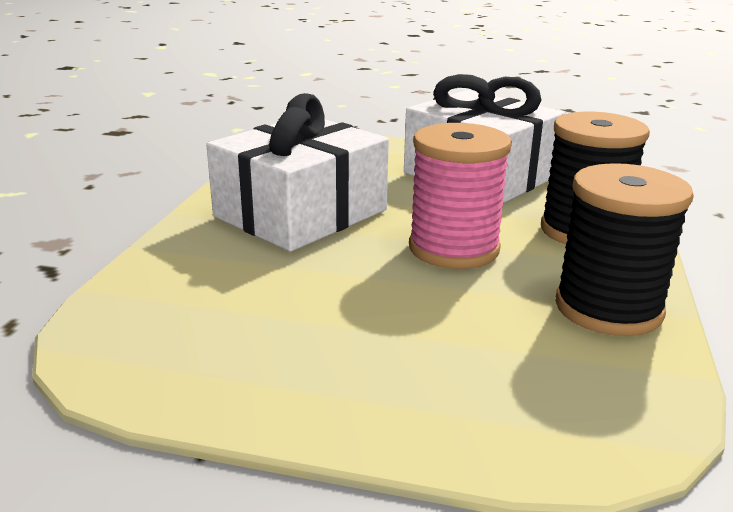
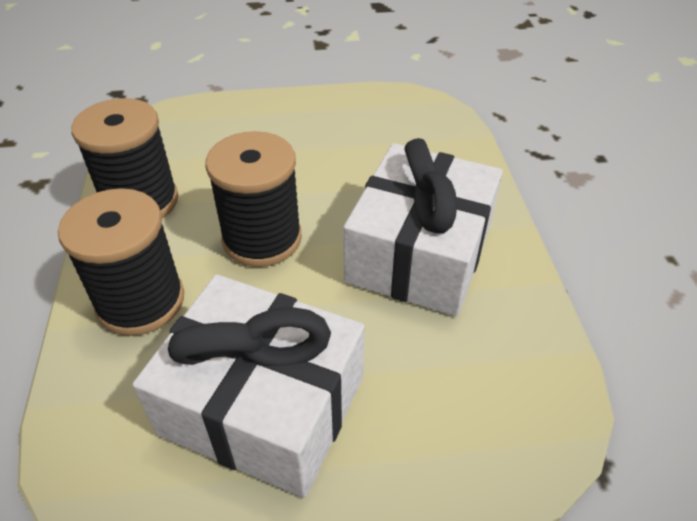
camera: 160 degrees right, 20 degrees up
pink spool [409,123,512,269] -> black spool [205,131,302,267]

